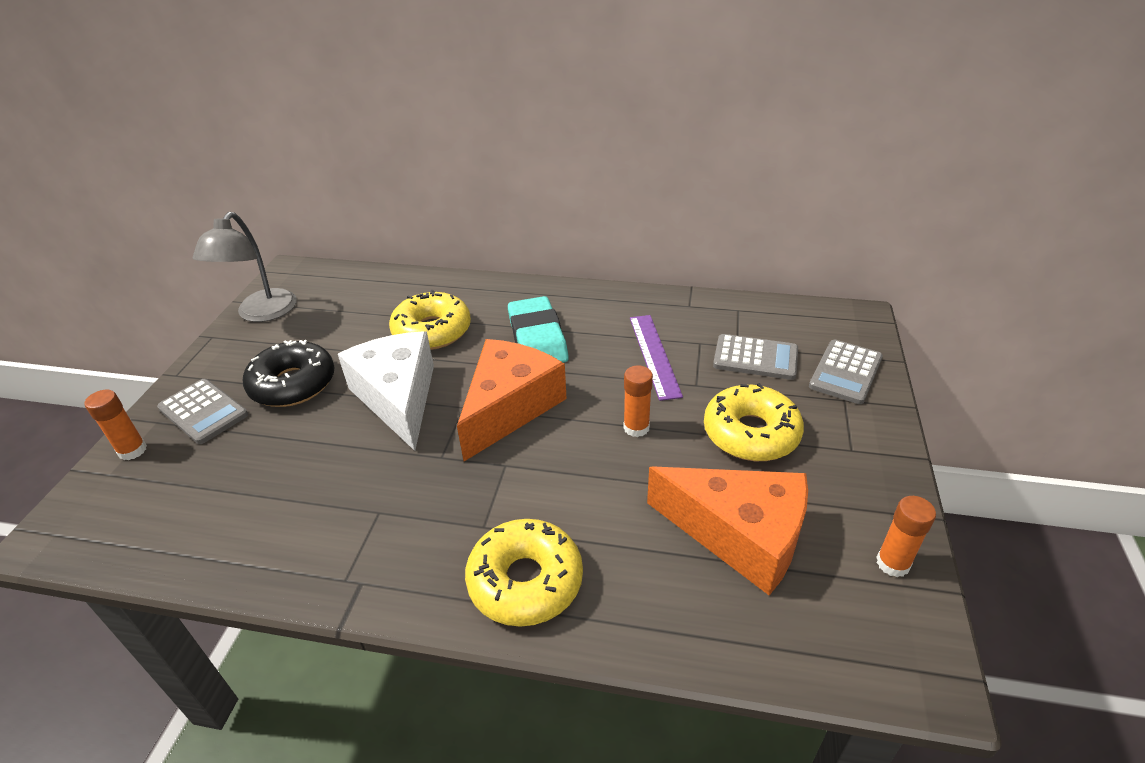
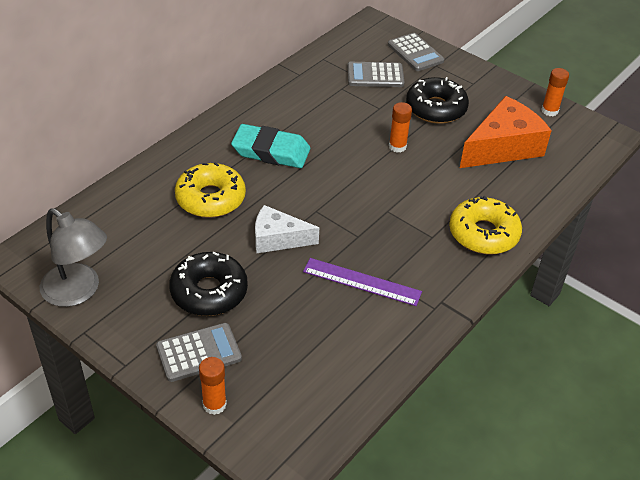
camera: 65 degrees left, 5 degrees up
white cheese [338,331,434,451] -> white cheese [255,205,319,254], size x0.63
orange cheese [457,339,567,461] -> none
purple ruler [630,315,683,401] -> purple ruler moved to [303,258,422,306]
yellow donut [704,383,804,461] -> black donut [406,77,469,124]
grey calculator [713,334,798,380] -> grey calculator turned 135 degrees counterclockwise [347,62,405,87]

